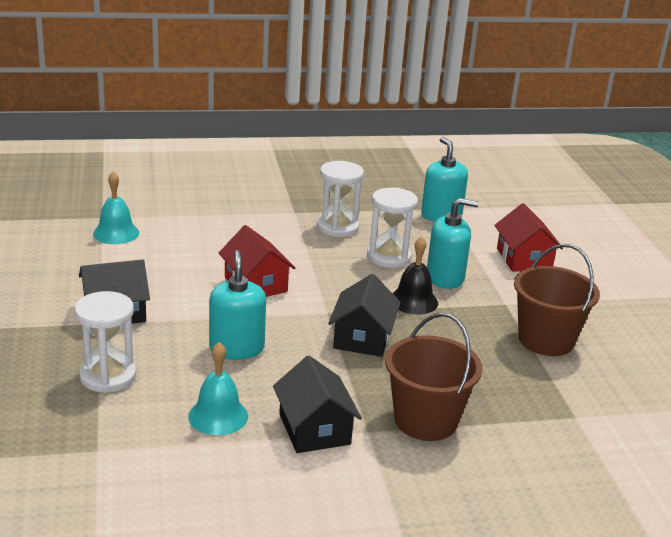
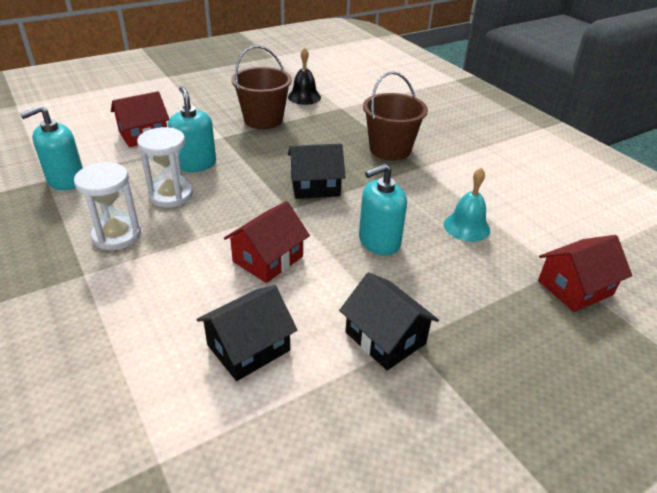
camera: 110 degrees left, 10 degrees up
white hourglass [75,291,136,393] -> none
turquoise bell [93,171,139,244] -> none
black house [273,356,362,453] -> black house moved to [197,285,297,381]
black bell [393,236,438,315] -> black bell moved to [288,48,321,105]
none -> red house [538,235,632,312]

